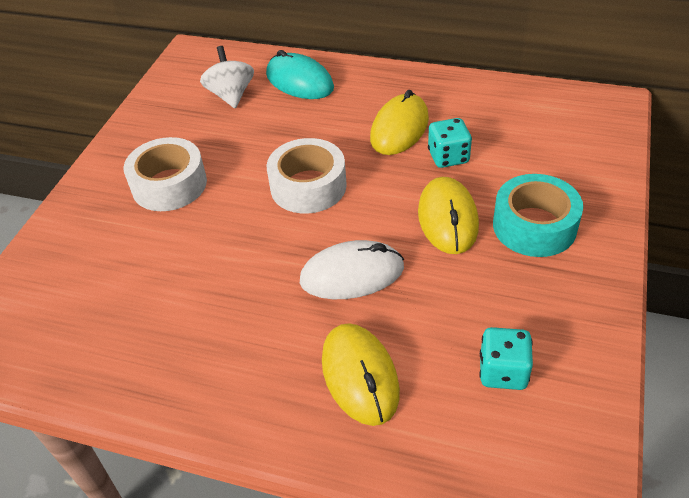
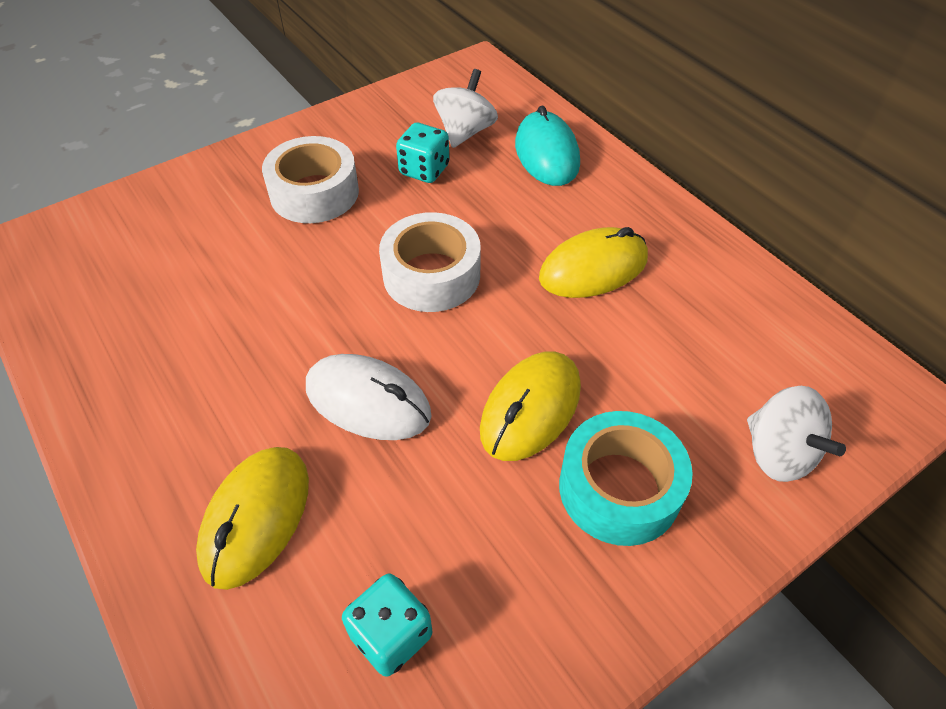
camera: 35 degrees right, 5 degrees up
turquoise dice [428,118,472,168] -> turquoise dice moved to [396,123,449,183]
none -> white spinning top [747,386,846,482]

